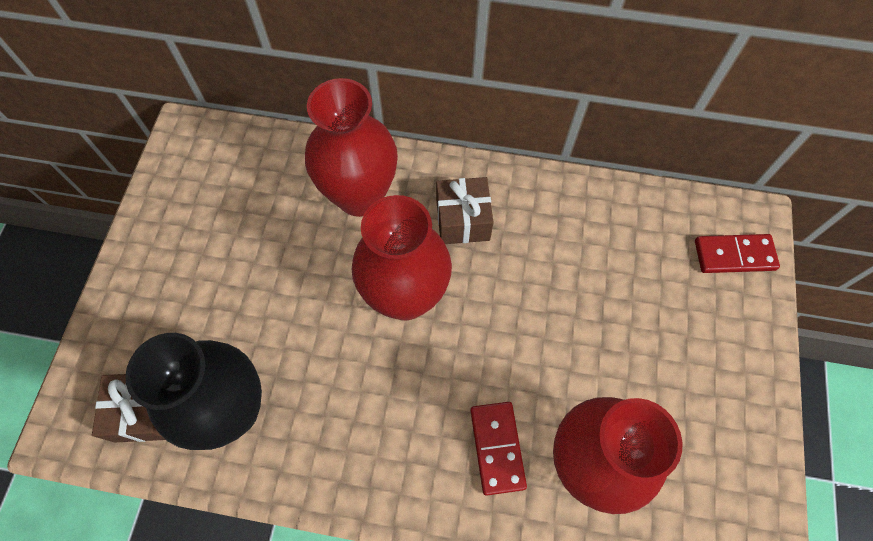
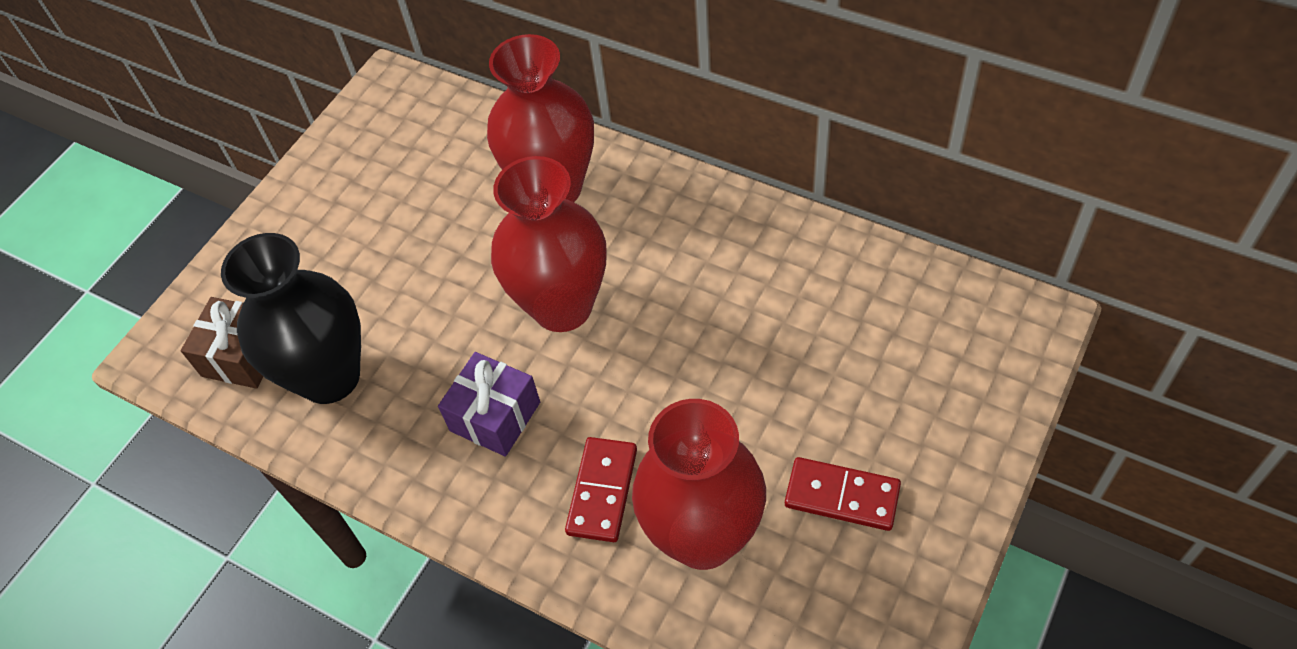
camera: 25 degrees right, 10 degrees down
brown gift [436,177,494,244] -> none
red domino [695,234,780,273] -> red domino moved to [785,457,901,531]
none -> purple gift [438,352,540,457]

